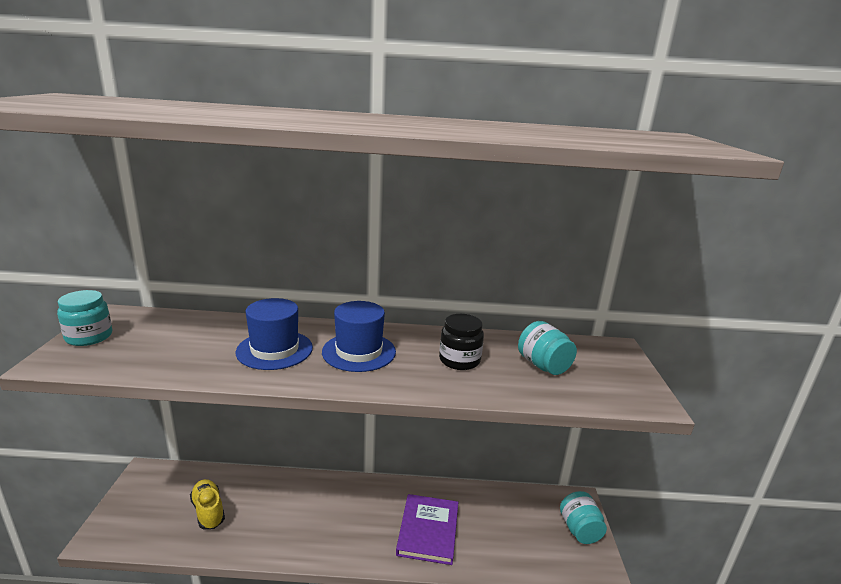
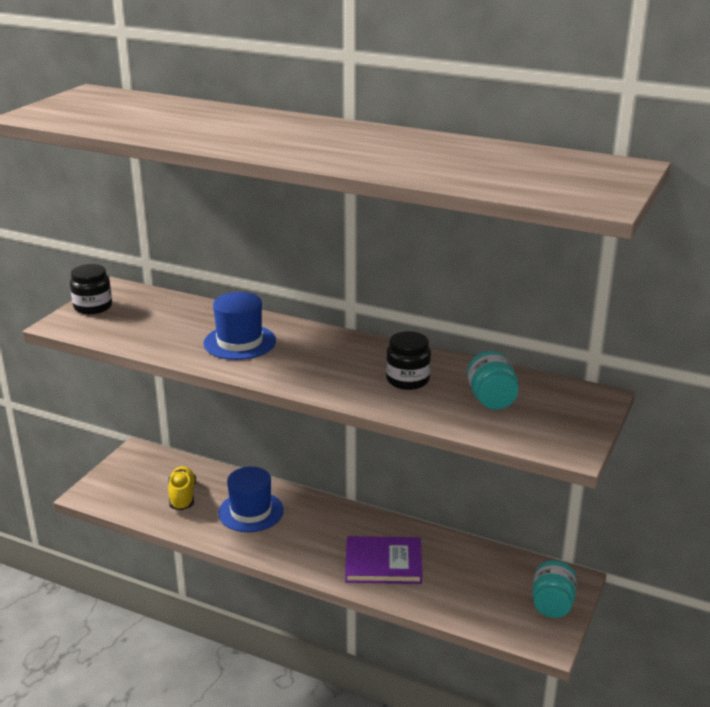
camera: 25 degrees right, 5 degrees up
turquoise jar [57,290,112,346] -> black jar [70,264,112,314]
blue hat [322,301,396,372] -> blue hat moved to [218,467,284,532]
purple book [396,494,458,565] -> purple book turned 60 degrees clockwise [345,536,422,584]

